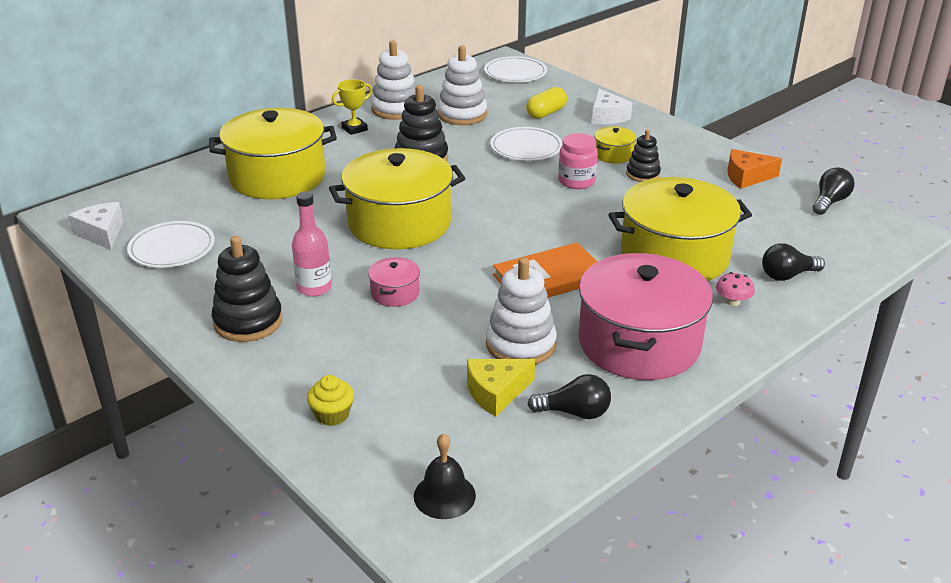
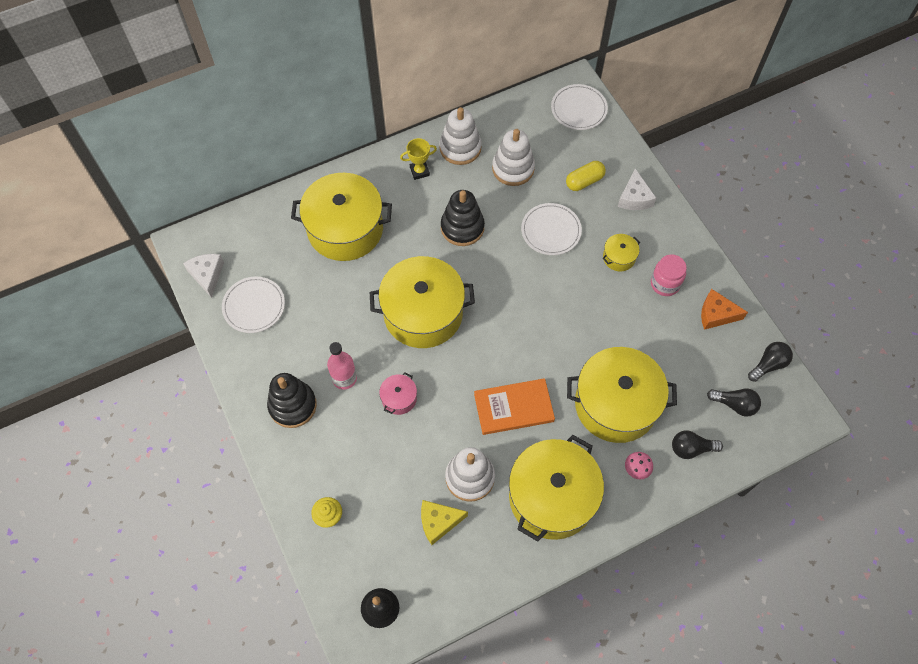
camera: 15 degrees right, 30 degrees up
black light bulb [527,374,611,419] -> black light bulb moved to [707,388,761,417]
pink jar [558,133,598,189] -> pink jar moved to [651,255,687,296]
pink pot [579,253,713,380] -> yellow pot [509,435,604,542]
black stacking toy [626,130,661,182] -> none

